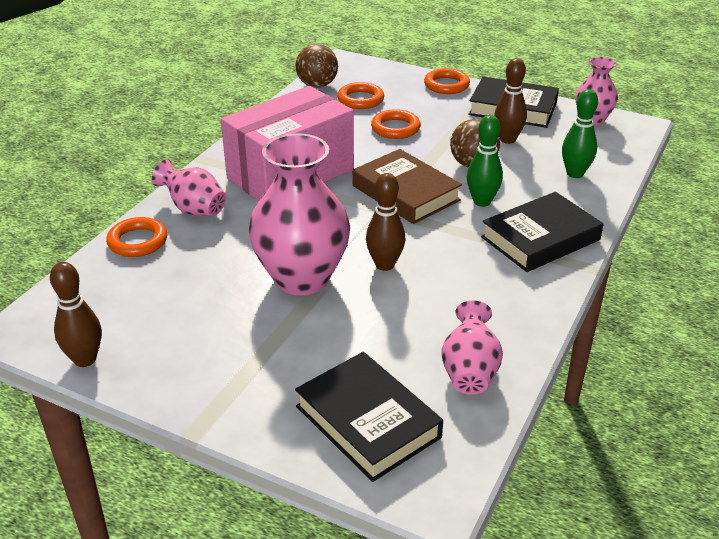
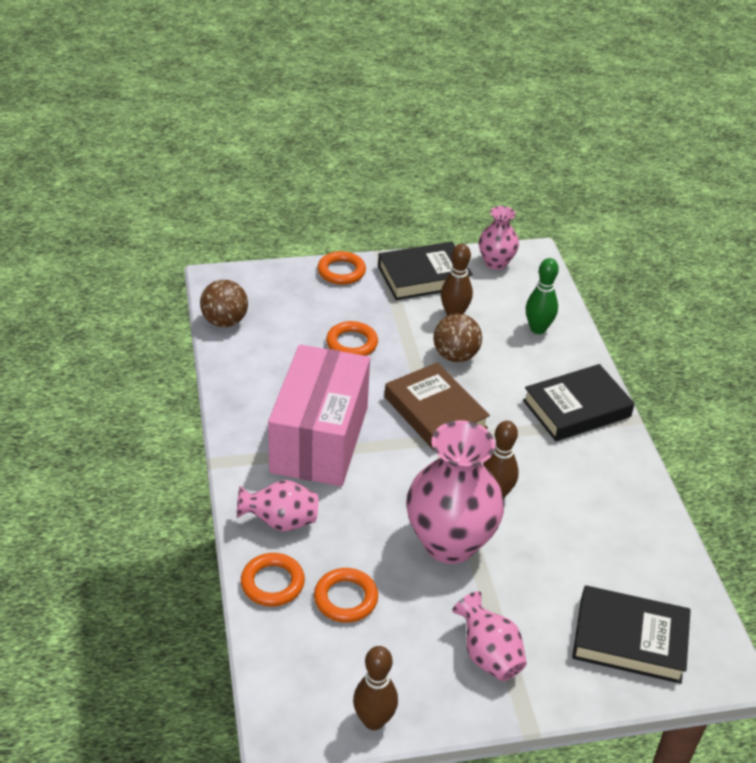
camera: 40 degrees left, 5 degrees up
orange ring [337,82,384,109] -> orange ring moved to [314,568,378,623]
brown book [352,149,462,224] -> brown book turned 45 degrees clockwise [385,362,490,451]
pink vase [441,301,503,395] -> pink vase moved to [452,591,527,681]
green bowling pin [467,115,503,207] -> none
black book [481,192,604,272] -> black book turned 45 degrees clockwise [523,364,635,441]

